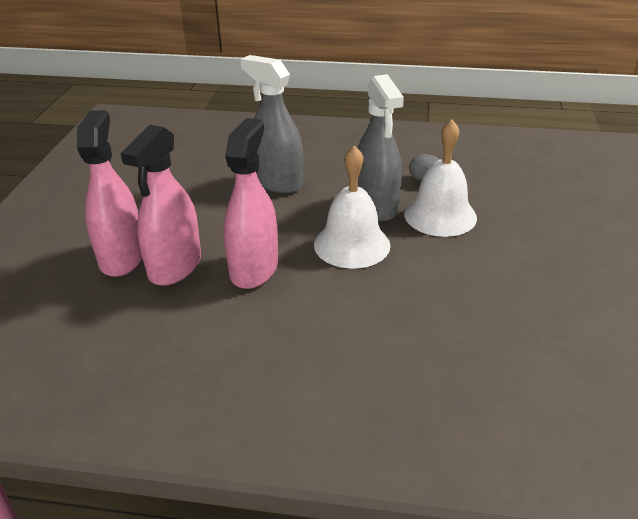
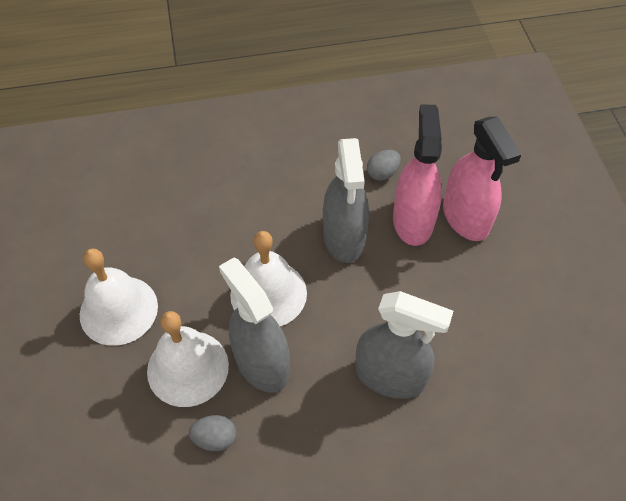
camera: 160 degrees right, 20 degrees up
pink spray bottle [224,118,278,289] -> grey spray bottle [323,138,369,263]
none -> white bell [80,248,158,346]
none -> grey egg [367,150,401,181]

